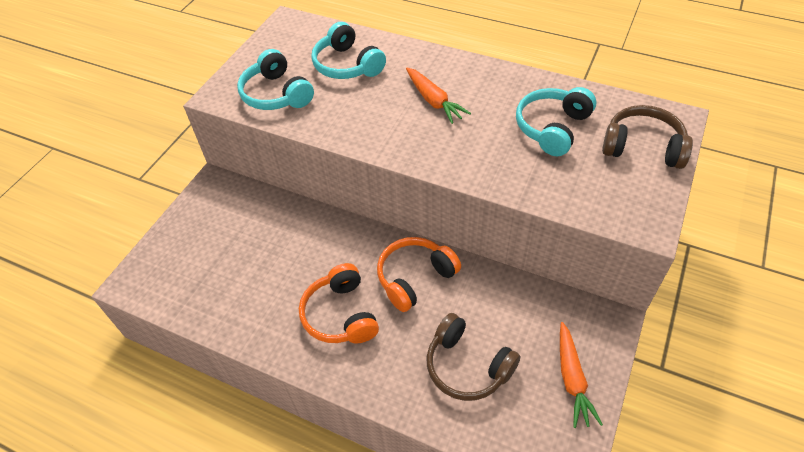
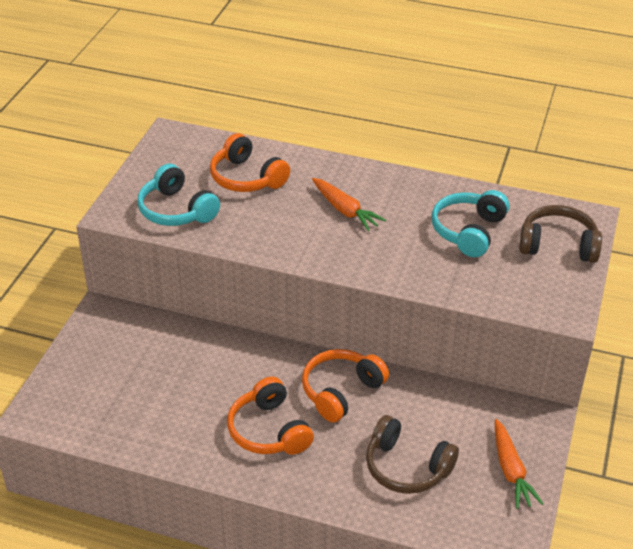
camera: 10 degrees left, 10 degrees down
turquoise headphones [311,22,386,79] -> orange headphones [210,133,290,192]

